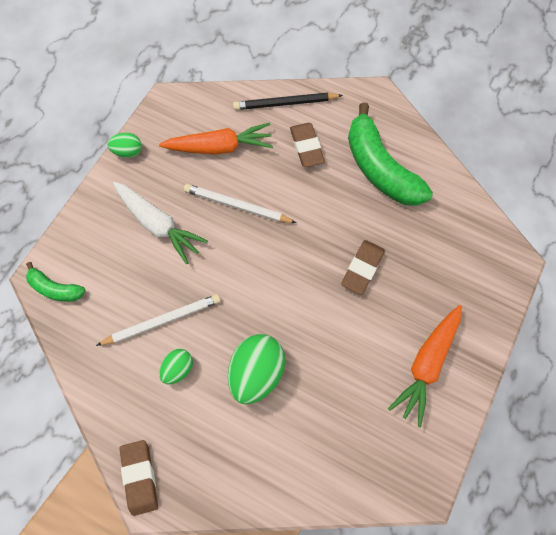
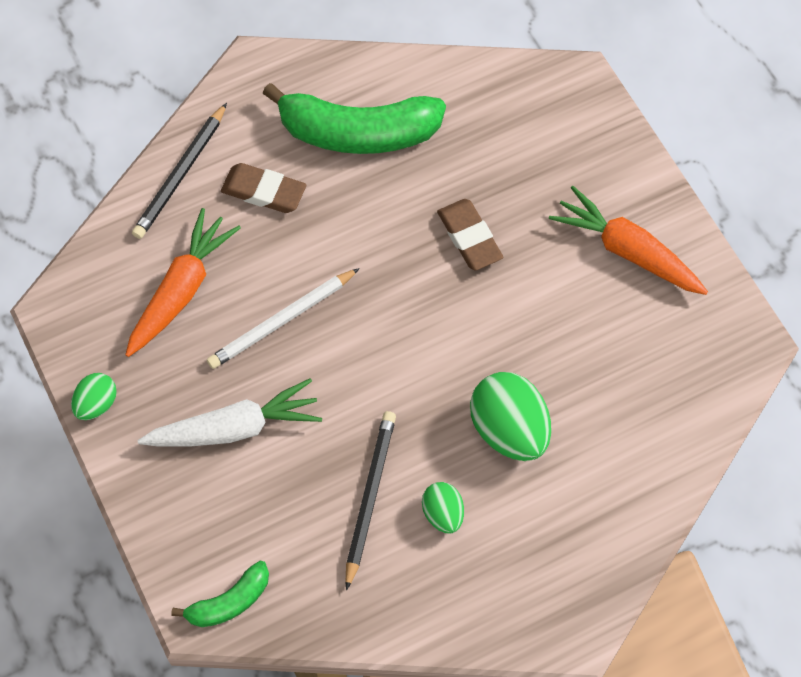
camera: 55 degrees left, 5 degrees down
white pencil [96,294,221,346] -> black pencil [345,411,396,591]
brown eraser [119,440,158,516] -> none
orange carrot [388,305,462,428] -> orange carrot turned 150 degrees clockwise [549,186,708,295]

